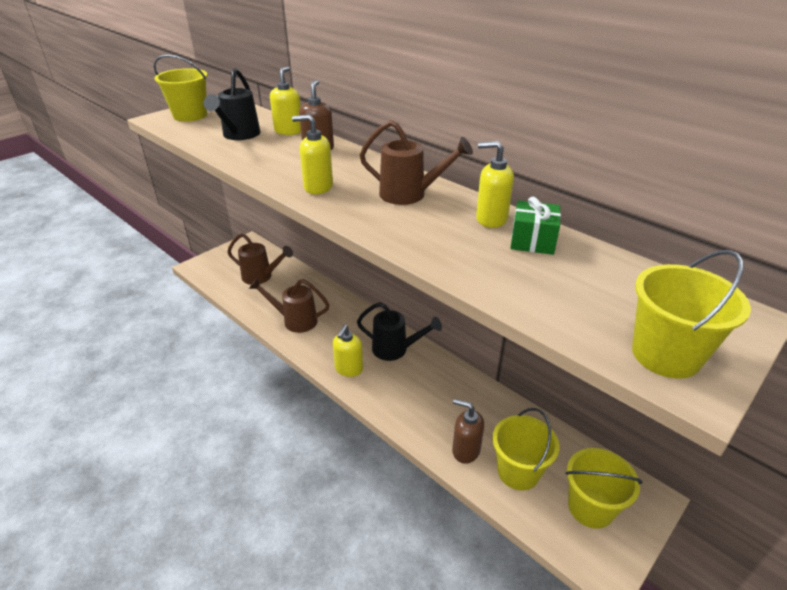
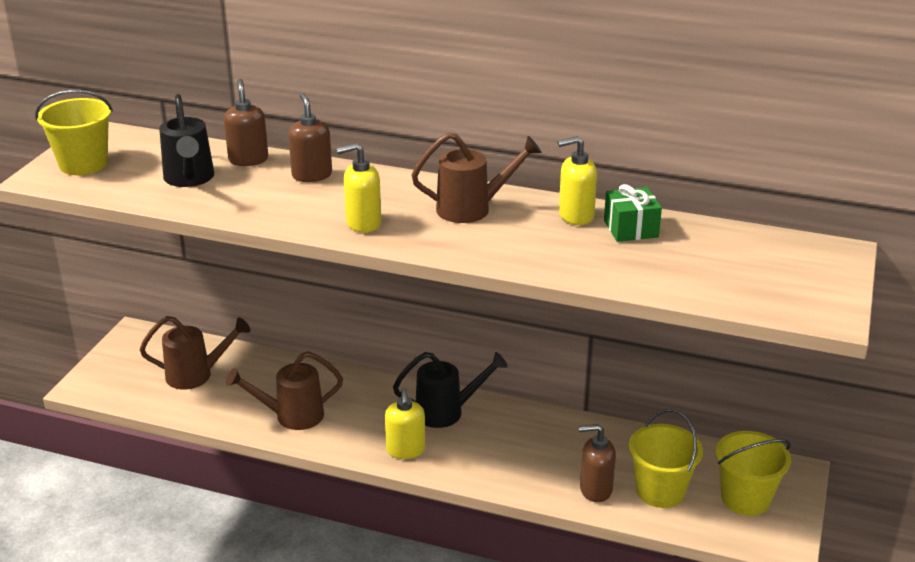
camera: 25 degrees left, 5 degrees down
yellow soap dispenser [270,66,301,135] -> brown soap dispenser [224,79,268,166]
yellow bucket [632,250,751,379] -> none

